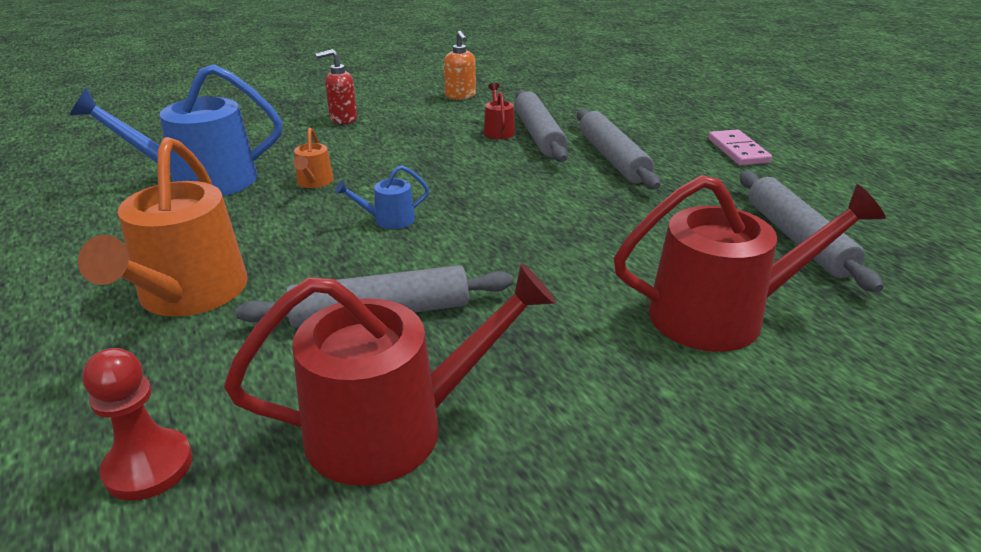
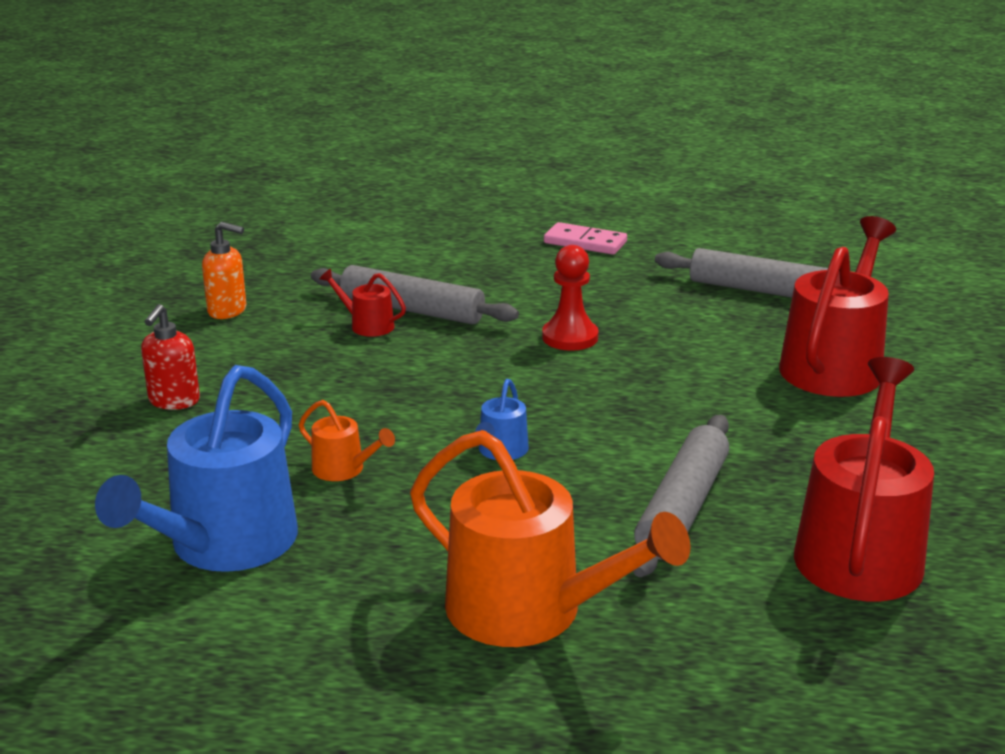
camera: 55 degrees left, 5 degrees down
red pawn [82,348,193,501] -> red pawn moved to [542,245,598,351]
grey rolling pin [577,108,660,190] -> none

